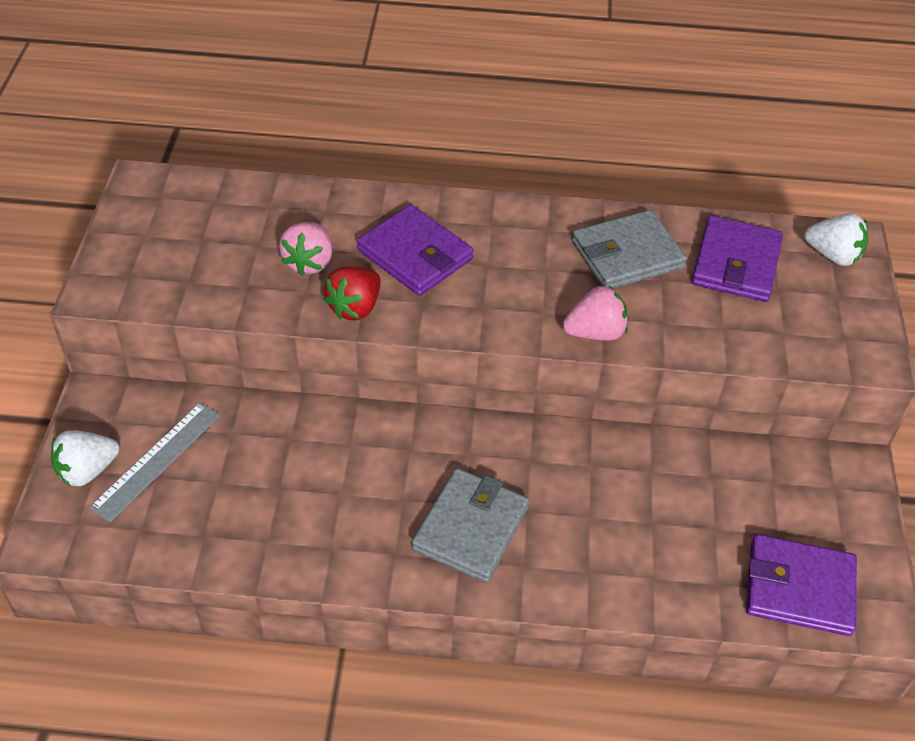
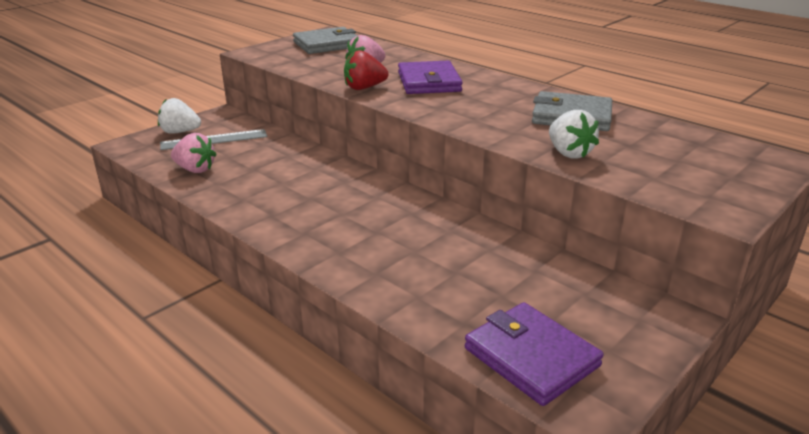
camera: 40 degrees right, 20 degrees down
grey wallet [412,468,530,583] -> grey wallet moved to [293,27,358,54]
pink strawberry [563,285,628,341] -> pink strawberry moved to [171,133,217,173]
purple wallet [692,215,783,302] -> none
white strawberry [805,213,868,266] -> white strawberry moved to [549,110,599,159]

